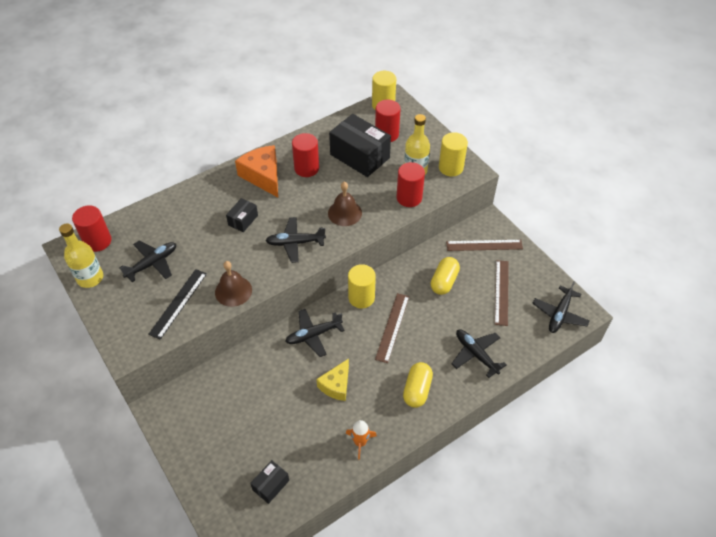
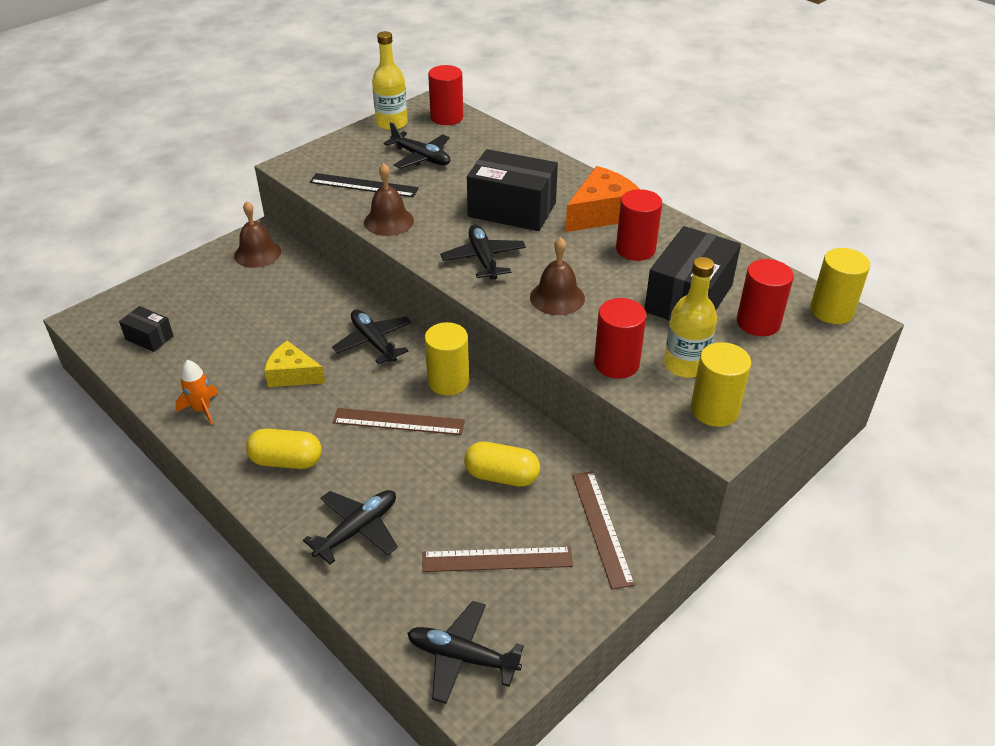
camera: 80 degrees right, 10 degrees down
black box [226,198,258,232] -> black box [467,149,558,231], size x2.04
none -> brown bell [234,201,281,268]

